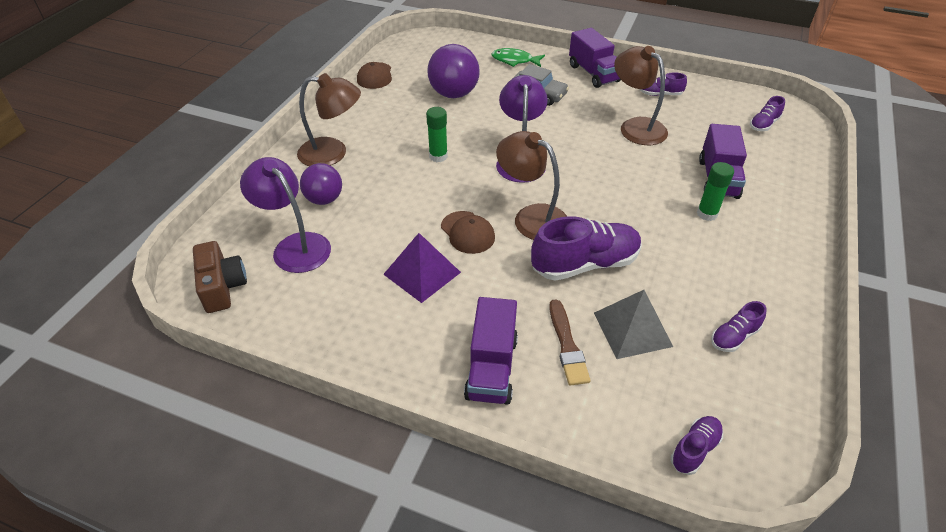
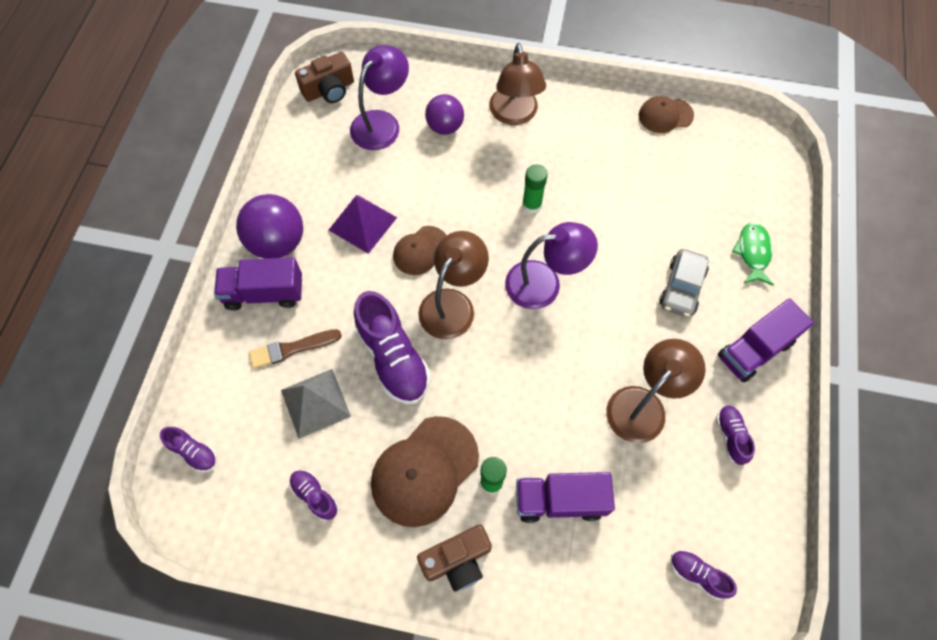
camera: 80 degrees right, 20 degrees up
purple ball [427,44,480,98] -> purple ball moved to [236,194,303,259]
none -> brown cap [371,416,479,527]
none -> brown camera [417,525,492,592]

